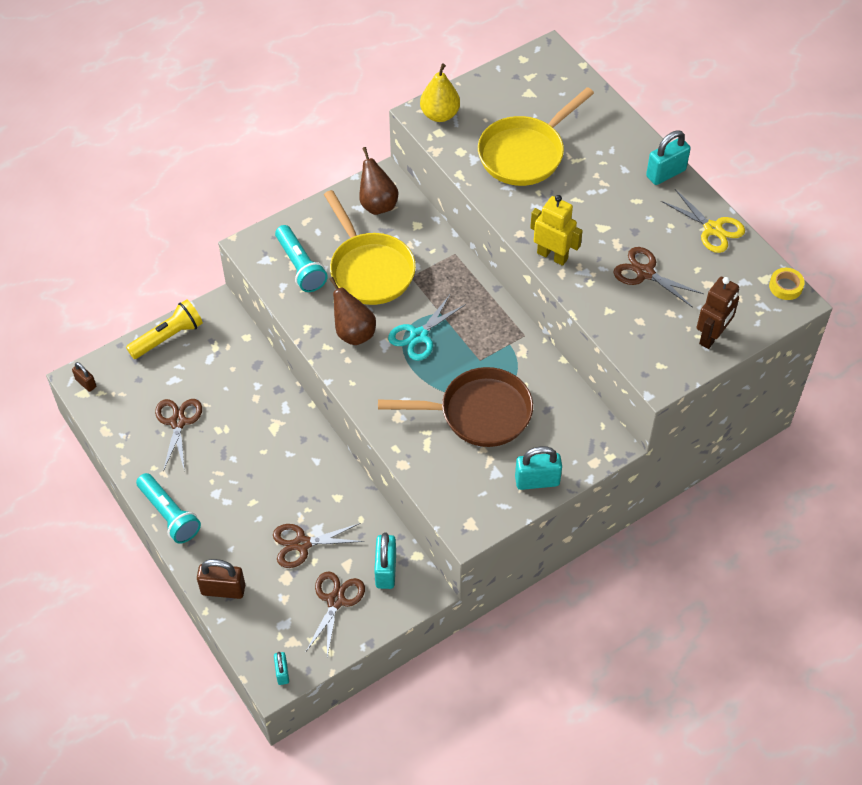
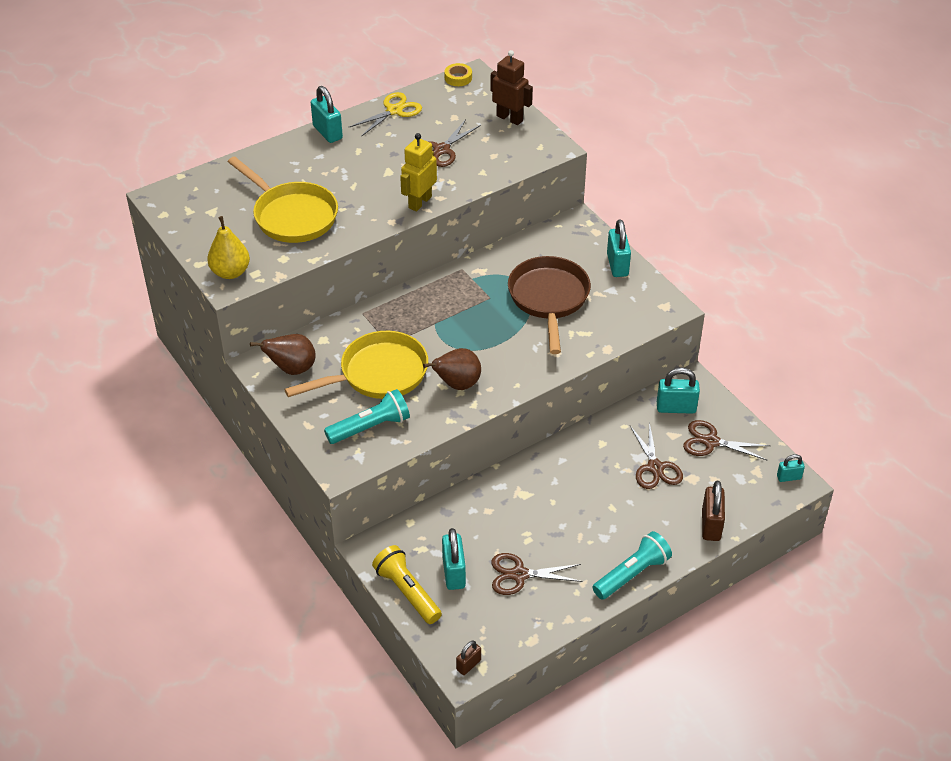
camera: 90 degrees left, 10 degrees down
turquoise scissors [388,295,466,361] -> none
none -> turquoise padlock [442,528,466,590]

